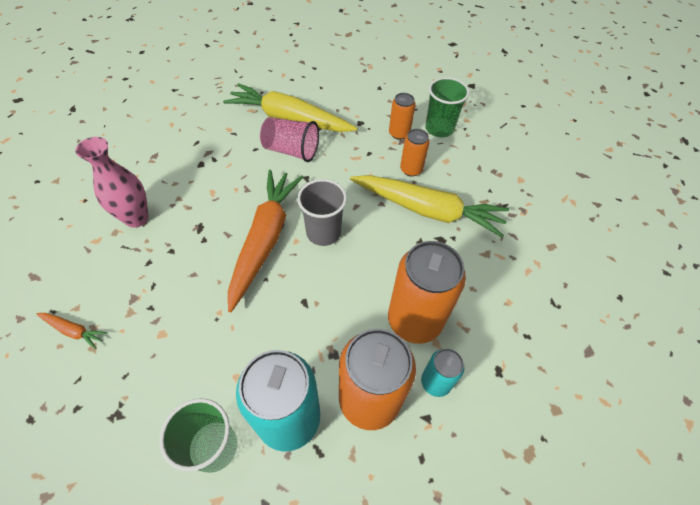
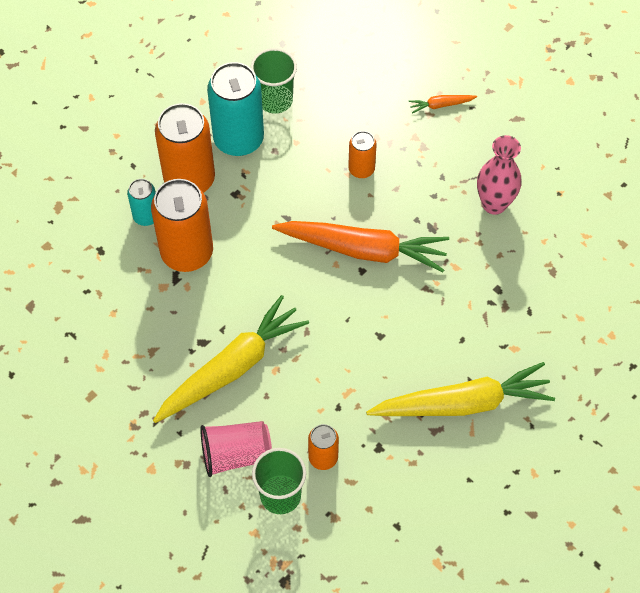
camera: 150 degrees right, 5 degrees up
orange carrot [228,170,303,312] -> orange carrot turned 60 degrees counterclockwise [272,221,449,272]
pink cup [260,117,319,162] -> pink cup moved to [200,421,272,477]
grey cup [297,179,347,246] -> none
yellow carrot [350,175,509,238] -> yellow carrot turned 150 degrees clockwise [153,295,309,423]
orange can [400,129,430,176] -> orange can moved to [348,131,377,178]

